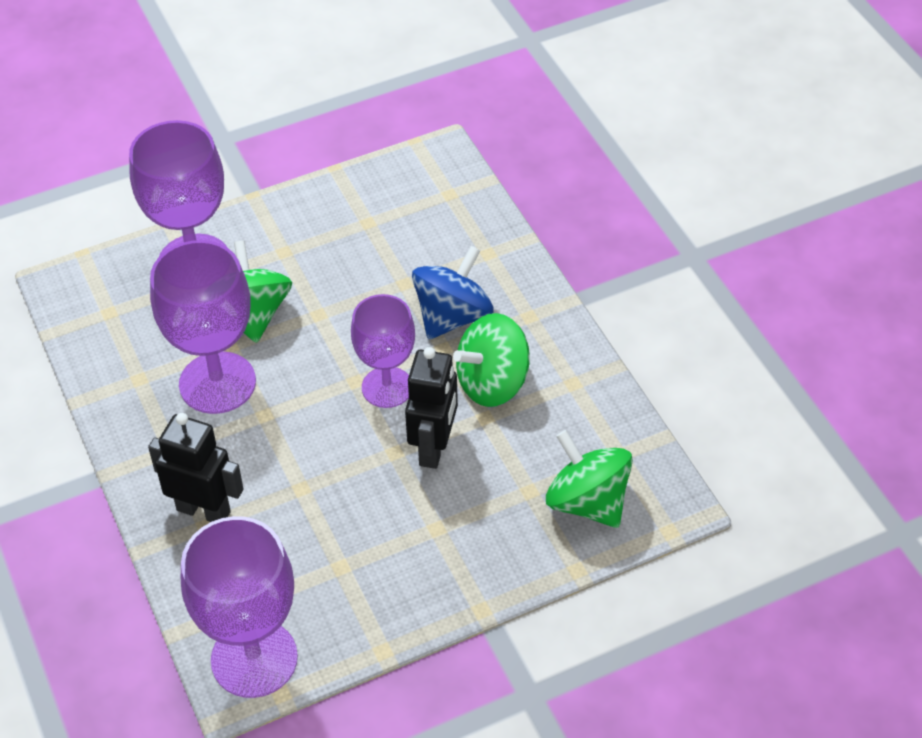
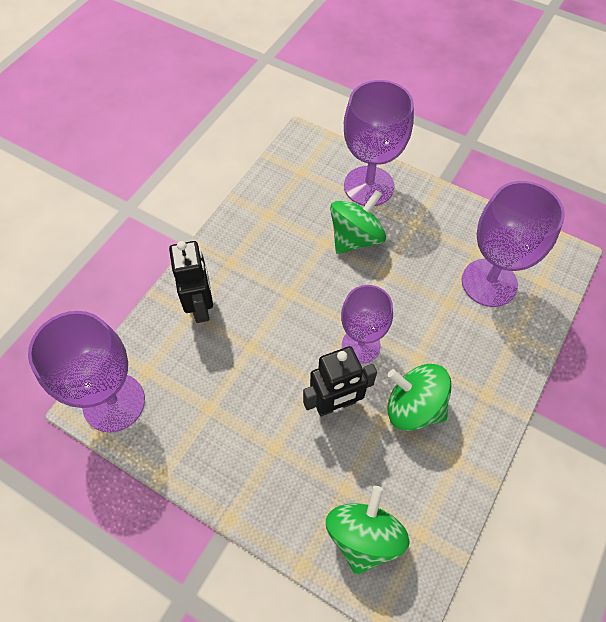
camera: 55 degrees right, 10 degrees up
purple goblet [150,240,256,414] -> purple goblet moved to [462,181,565,307]
blue spinning top [412,246,493,340] -> none

